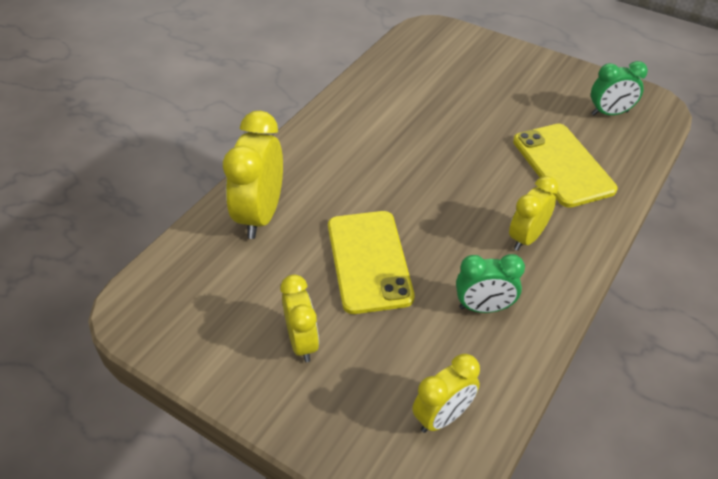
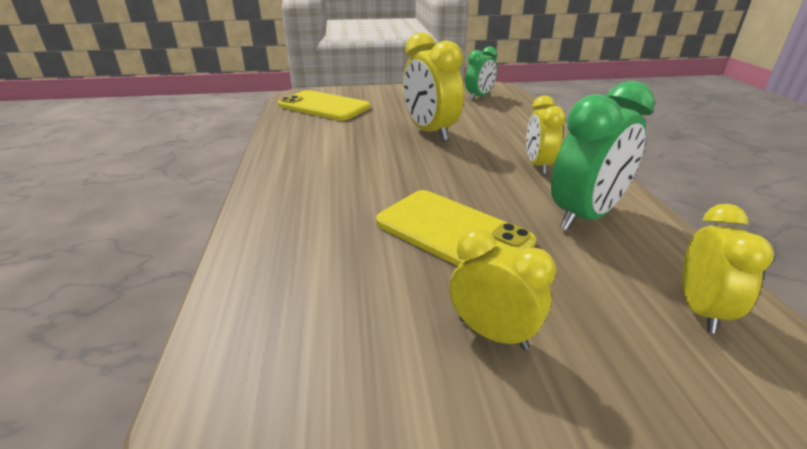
camera: 40 degrees left, 15 degrees down
yellow clock [223,111,283,239] -> yellow clock moved to [403,32,464,141]
green clock [456,254,525,313] -> green clock [551,81,655,231], size x1.60
yellow phone [513,124,618,208] -> yellow phone moved to [278,90,370,121]

